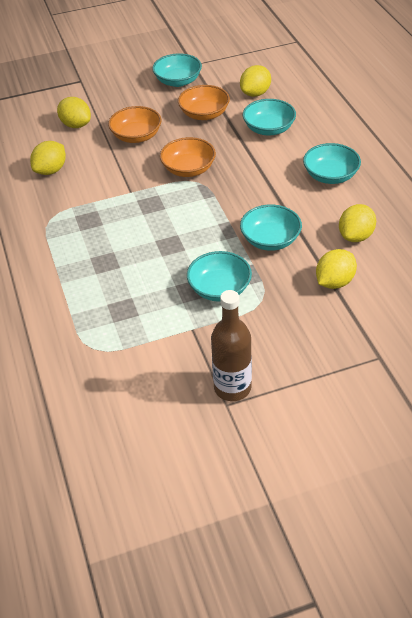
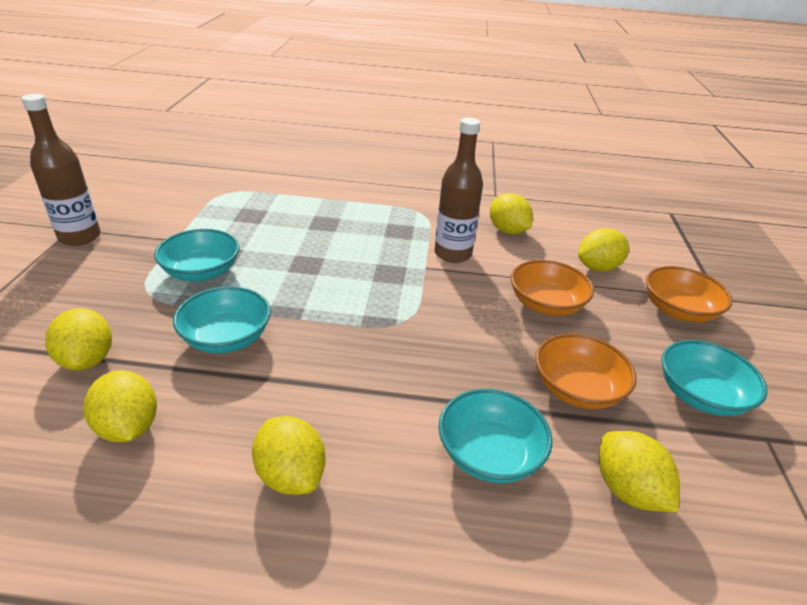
camera: 110 degrees right, 10 degrees down
orange bowl [160,137,216,177] -> orange bowl moved to [646,266,733,322]
turquoise bowl [303,143,361,184] -> yellow lemon [252,416,326,495]
none -> brown bottle [434,118,483,263]

